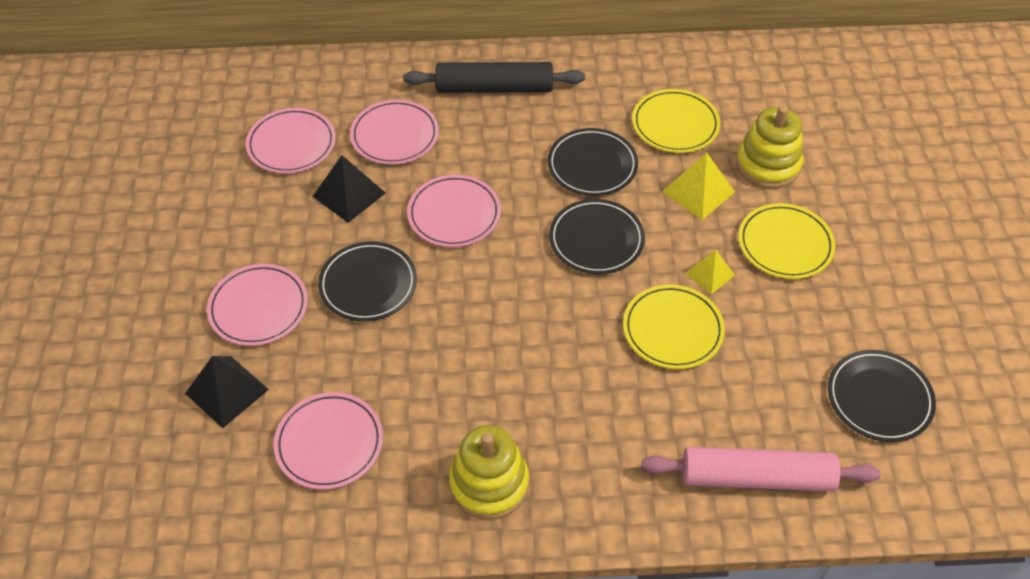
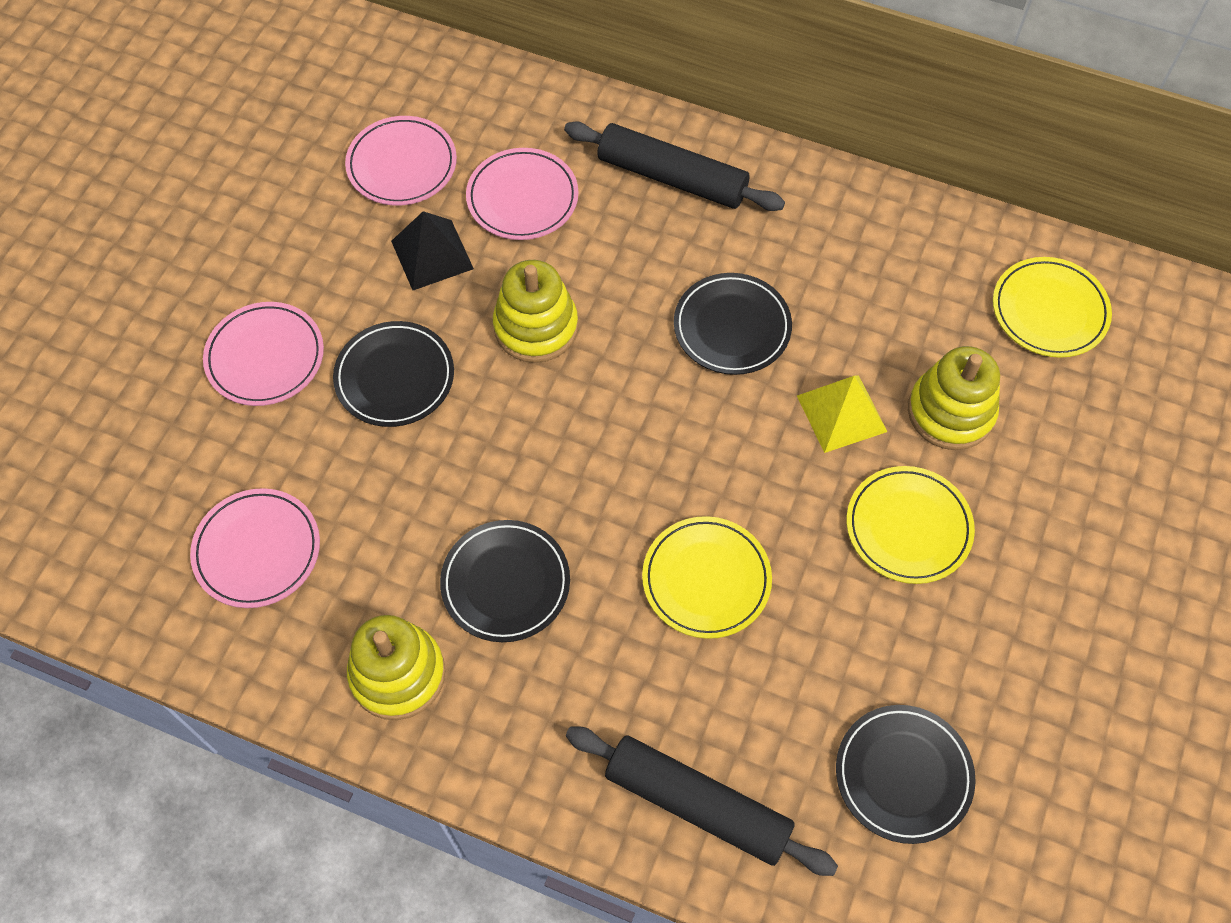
camera: 25 degrees right, 10 degrees up
black pyramid [185,356,269,428] -> none
pink plate [407,175,501,247] -> yellow stacking toy [493,260,578,363]
black plate [549,199,645,274] -> black plate moved to [440,520,570,642]
yellow plate [632,89,720,153] -> yellow plate moved to [993,257,1112,358]
pink rolling pin [642,447,880,492] -> black rolling pin [566,727,838,876]
yellow pyramid [685,250,735,295] -> none

